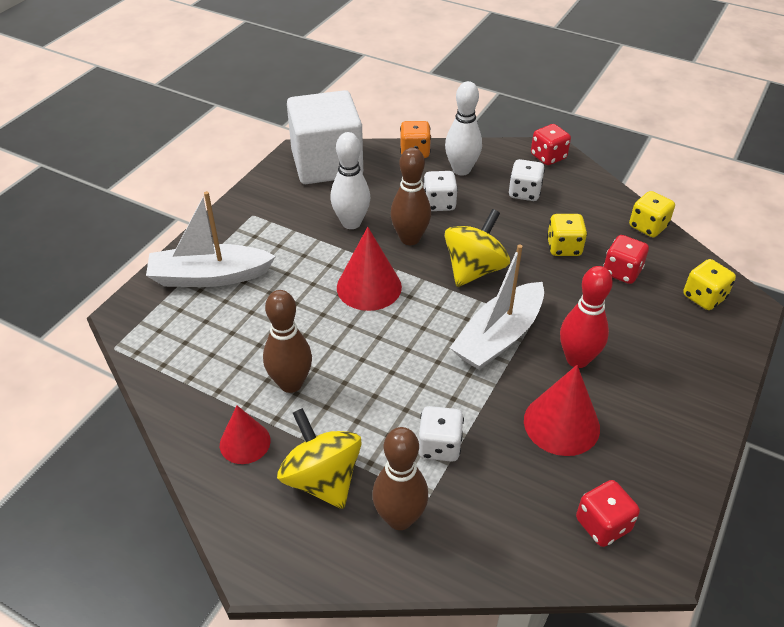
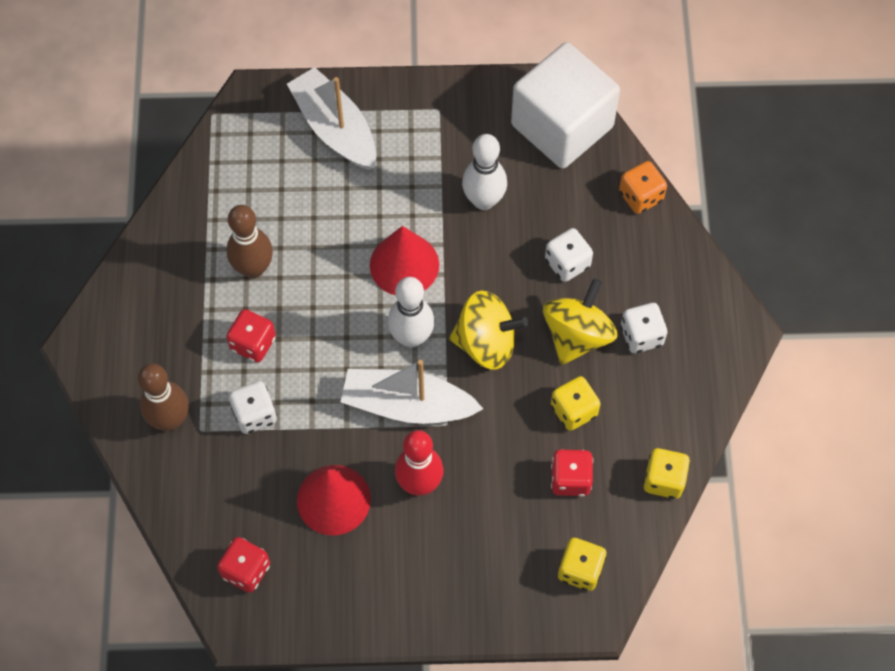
camera: 60 degrees right, 20 degrees up
red cone [220,406,271,464] -> none
yellow spinning top [277,408,362,509] -> yellow spinning top moved to [543,278,618,365]
brown bowling pin [390,147,431,245] -> none
white bowling pin [445,81,482,176] -> white bowling pin moved to [388,277,434,347]
red dice [531,124,571,165] -> red dice moved to [226,309,276,362]

